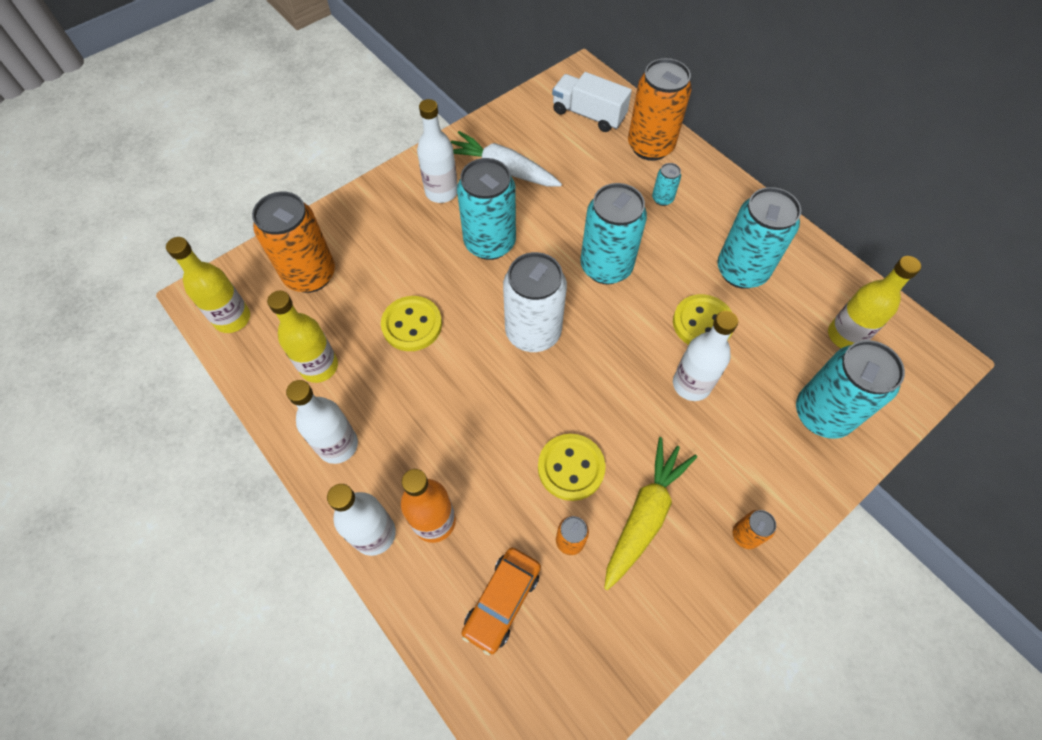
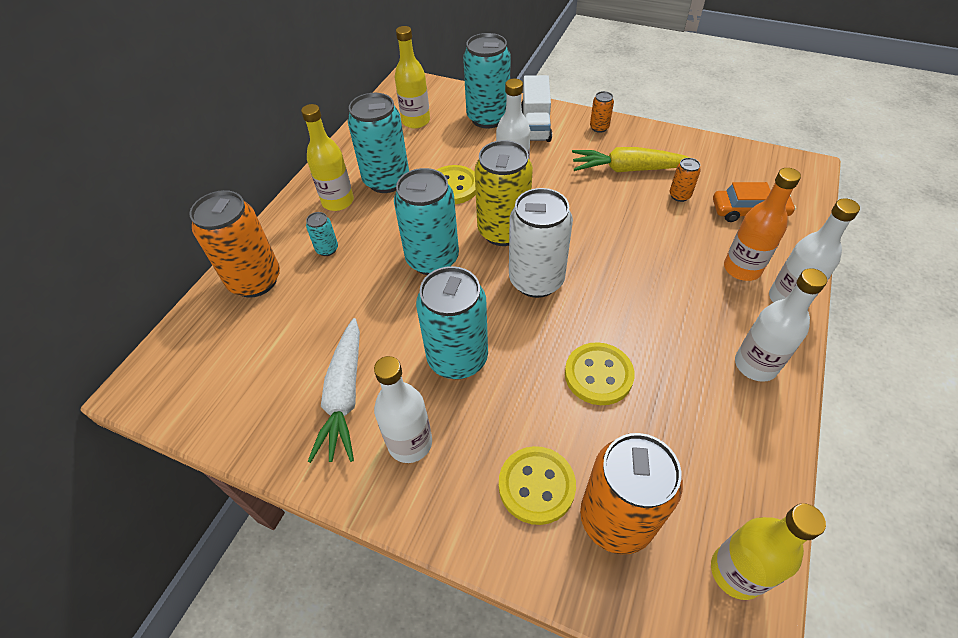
camera: 115 degrees left, 10 degrees down
yellow bottle [267,291,338,383] -> yellow bottle moved to [301,104,354,211]
yellow button [538,434,606,501] -> yellow button moved to [499,446,576,525]
white truck [552,72,632,132] -> white truck moved to [521,75,552,142]
none -> yellow can [475,140,533,246]

